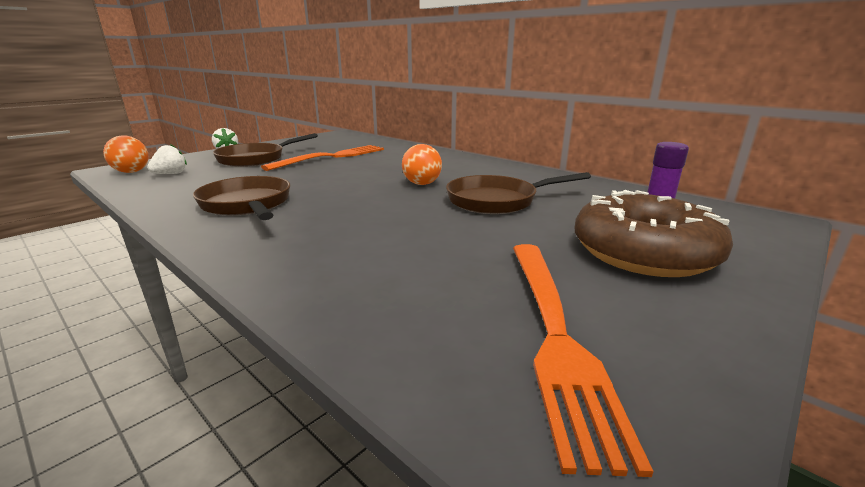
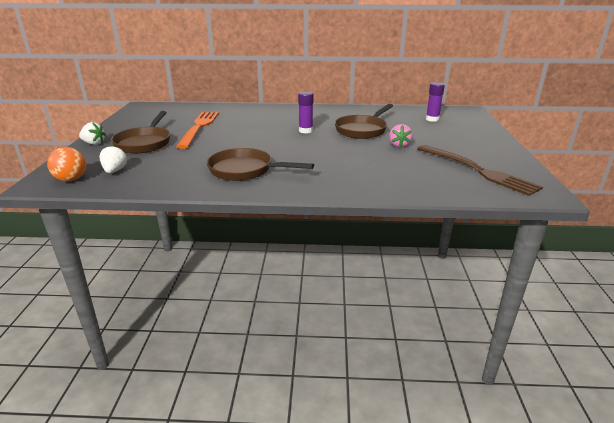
camera: 40 degrees left, 5 degrees up
orange ball [402,144,442,185] -> purple glue stick [298,91,313,133]
orange fork [513,244,654,477] -> brown fork [417,145,543,196]
brown donut [575,190,733,277] -> none
none -> pink strawberry [389,124,413,147]

